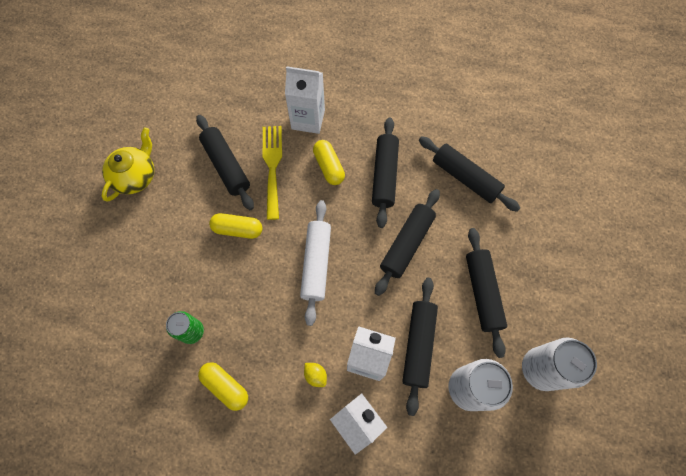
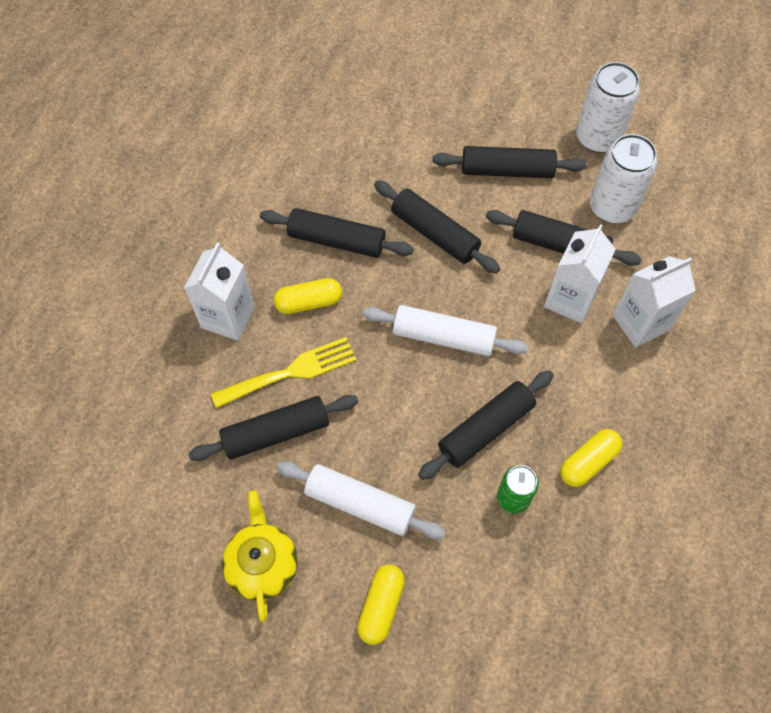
camera: 80 degrees left, 5 degrees down
yellow teapot [102,127,154,202] -> yellow teapot turned 45 degrees clockwise [222,490,298,622]
yellow capsule [209,213,262,239] -> yellow capsule moved to [357,565,405,645]
yellow fork [263,126,282,220] -> yellow fork turned 150 degrees clockwise [211,337,357,408]
yellow lemon [304,363,327,387] -> none
black rolling pin [419,136,520,212] -> black rolling pin moved to [418,370,554,480]
none -> white rolling pin [276,461,446,539]

